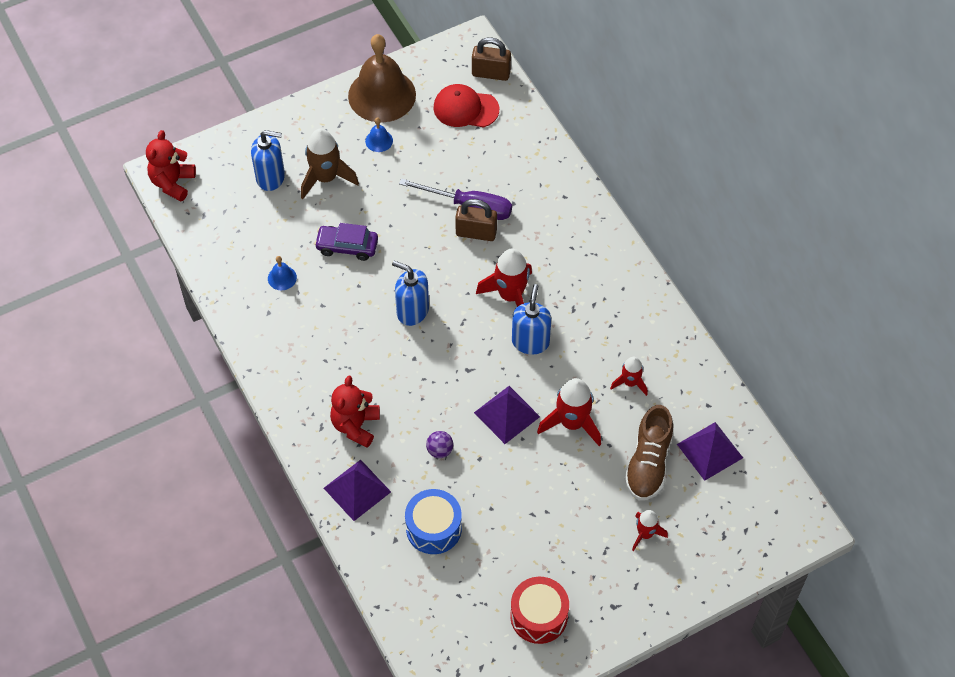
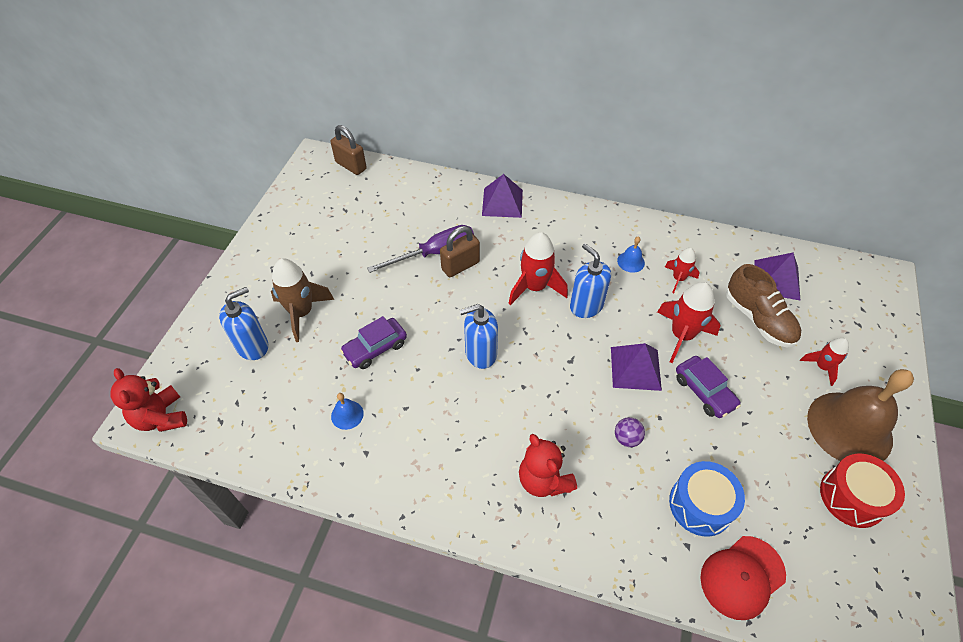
camera: 45 degrees left, 5 degrees down
purple pyramid [324,460,391,521] -> purple pyramid moved to [482,174,523,218]
brown bell [348,34,416,122] -> brown bell moved to [807,369,914,461]
blue bell [365,118,393,152] -> blue bell moved to [617,236,645,273]
red cap [433,84,499,127] -> red cap moved to [700,536,786,620]
brown padlock [472,37,511,81] -> brown padlock turned 75 degrees clockwise [330,125,367,175]
none -> purple car [676,356,741,418]

